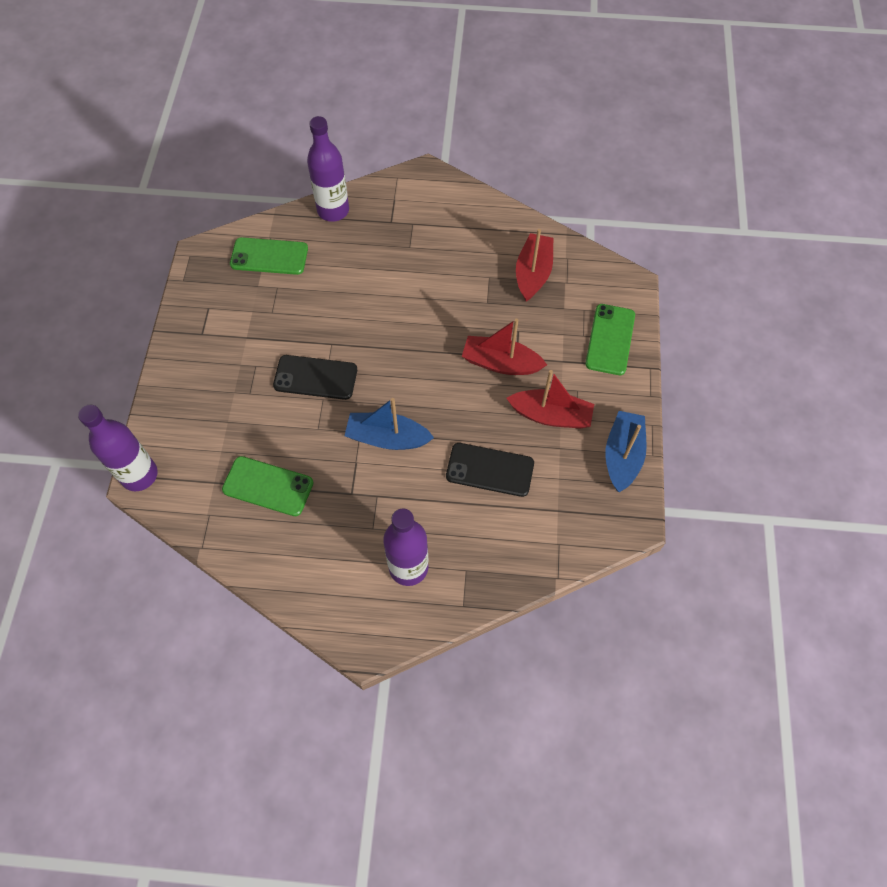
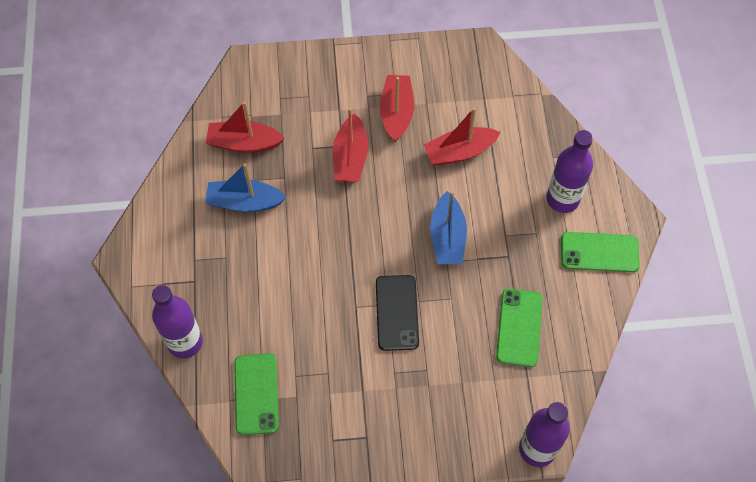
camera: 100 degrees left, 0 degrees up
black phone [446,443,534,497] -> red boat [424,108,501,166]
green phone [585,304,635,375] -> green phone moved to [561,232,640,272]
blue boat [605,411,647,492] -> blue boat moved to [205,163,287,212]

